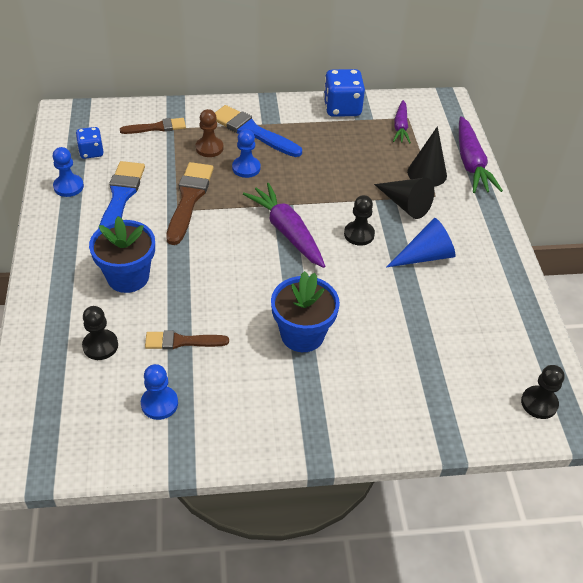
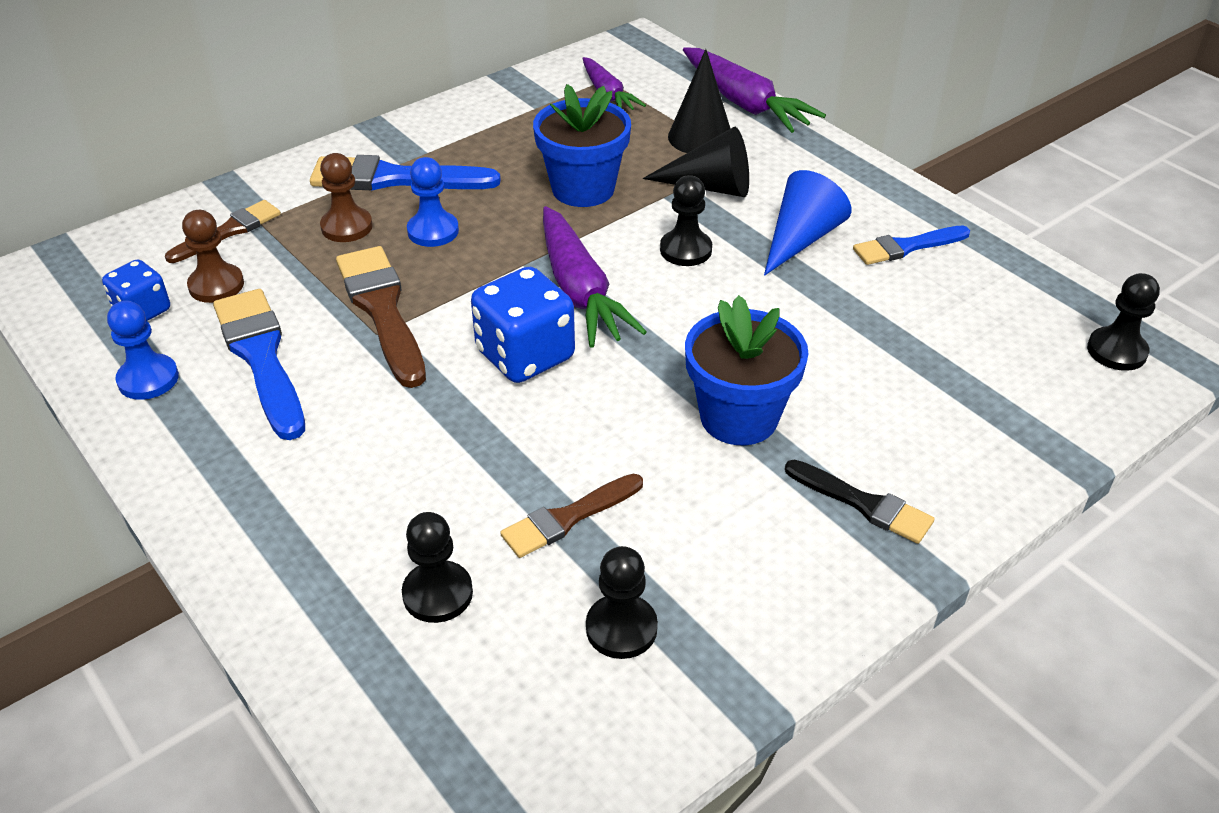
camera: 30 degrees left, 5 degrees down
blue flower pot [89,216,155,293] -> blue flower pot moved to [533,84,631,207]
blue pawn [141,364,178,420] -> black pawn [586,546,658,659]
purple carrot [243,183,325,268] -> purple carrot turned 135 degrees counterclockwise [543,206,647,348]
blue dice [323,69,365,117] -> blue dice moved to [471,267,575,383]
none -> brown pawn [182,210,244,303]
none -> black brush [785,460,934,544]
none -> blue brush [853,226,970,265]

